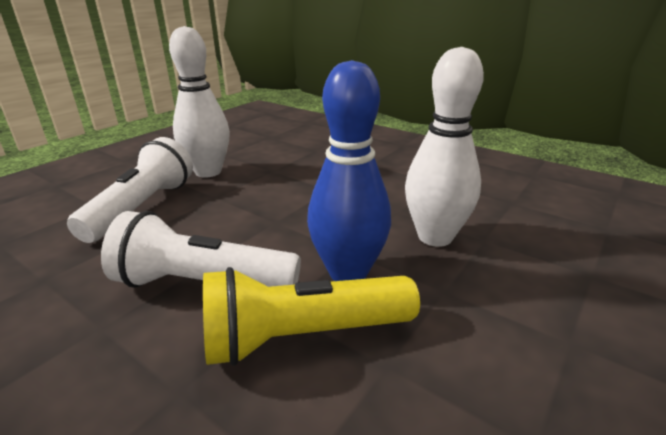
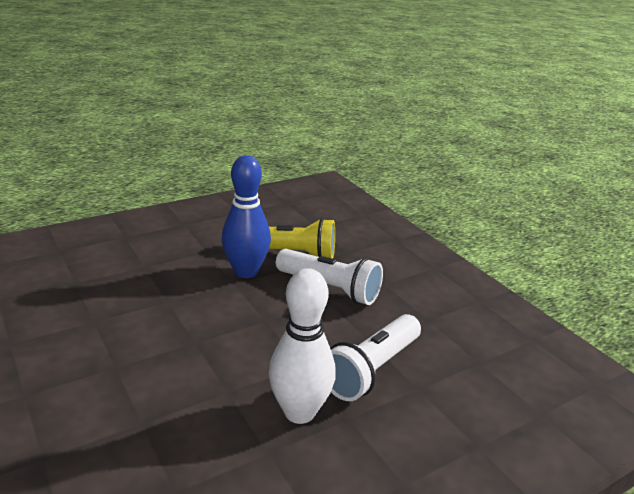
camera: 160 degrees left, 0 degrees up
white bowling pin [405,47,484,247] -> none

